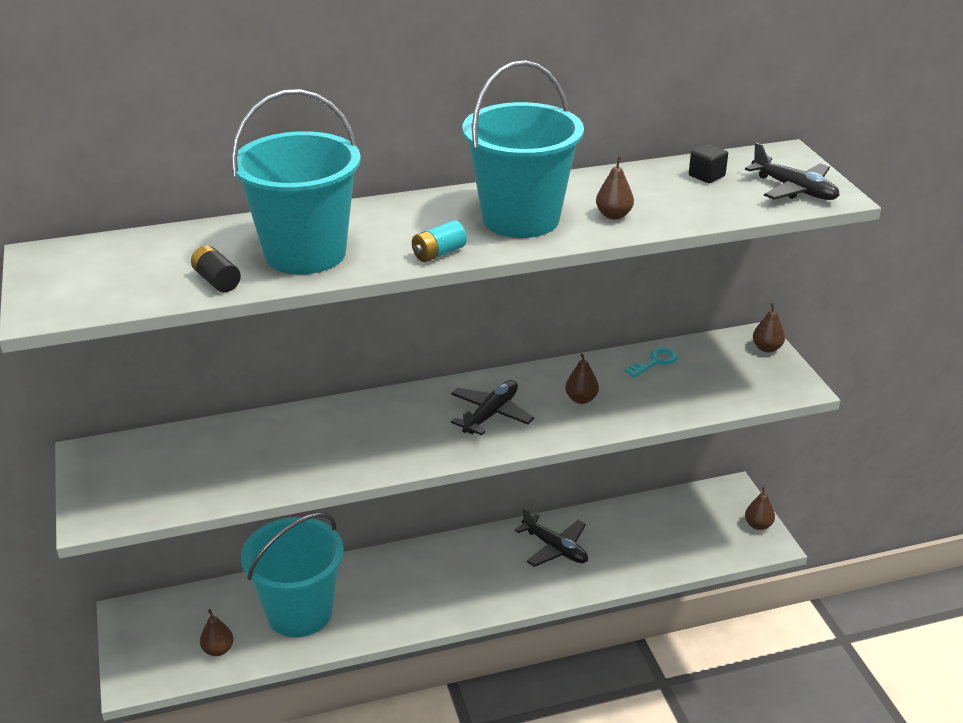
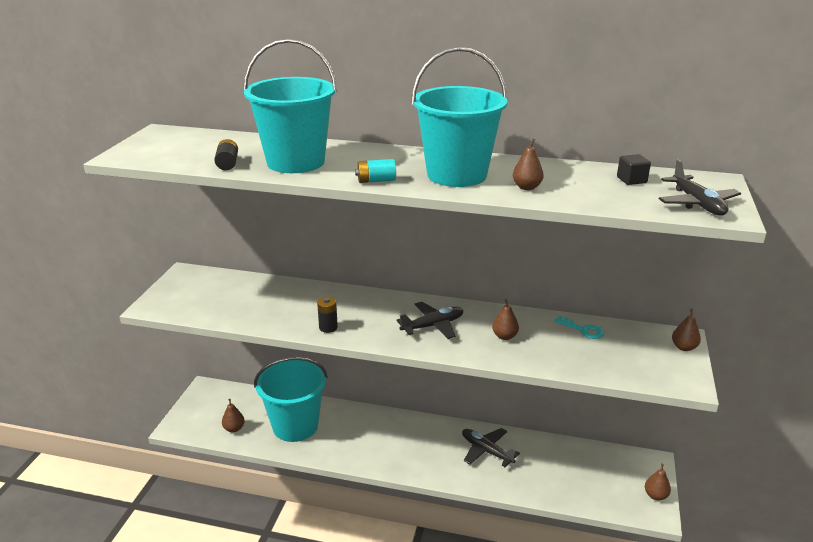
camera: 30 degrees right, 5 degrees down
black plane [515,507,588,567] -> black plane turned 150 degrees clockwise [462,428,520,467]
turquoise key [625,348,678,378] -> turquoise key turned 45 degrees clockwise [554,316,604,339]
none -> black battery [317,297,338,333]

